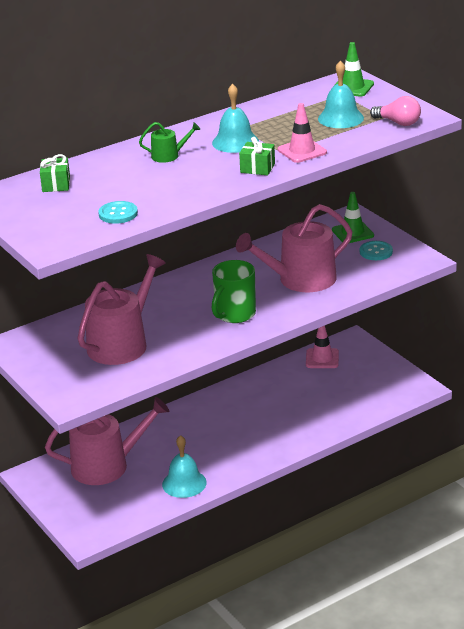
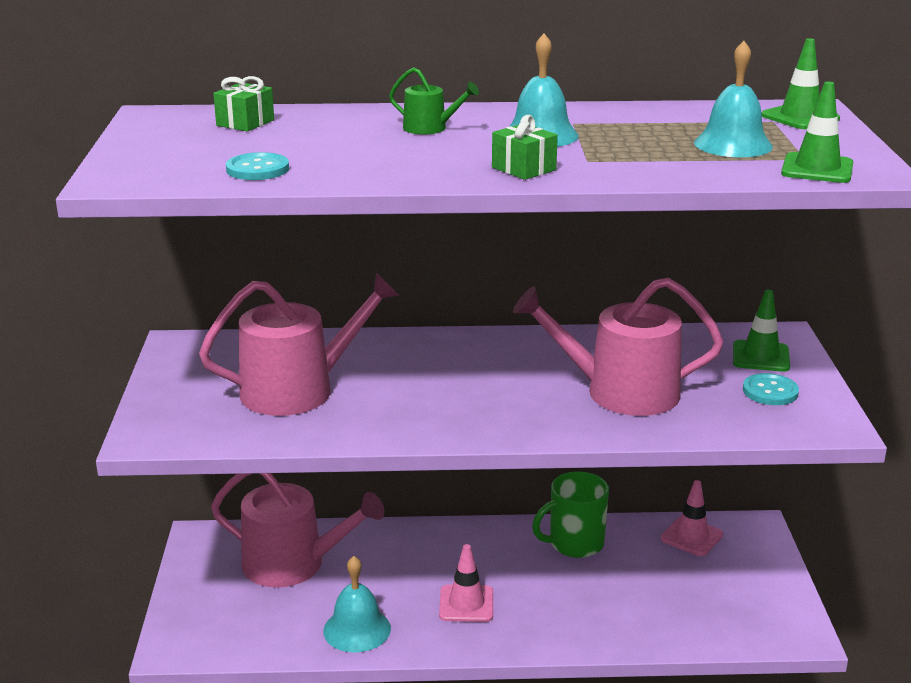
camera: 30 degrees right, 5 degrees down
green mug [212,260,256,323] -> green mug moved to [532,471,609,558]
pink traffic cone [278,103,327,163] -> pink traffic cone moved to [439,544,493,622]
pink light bulb [370,96,421,126] -> green traffic cone [781,82,853,183]

